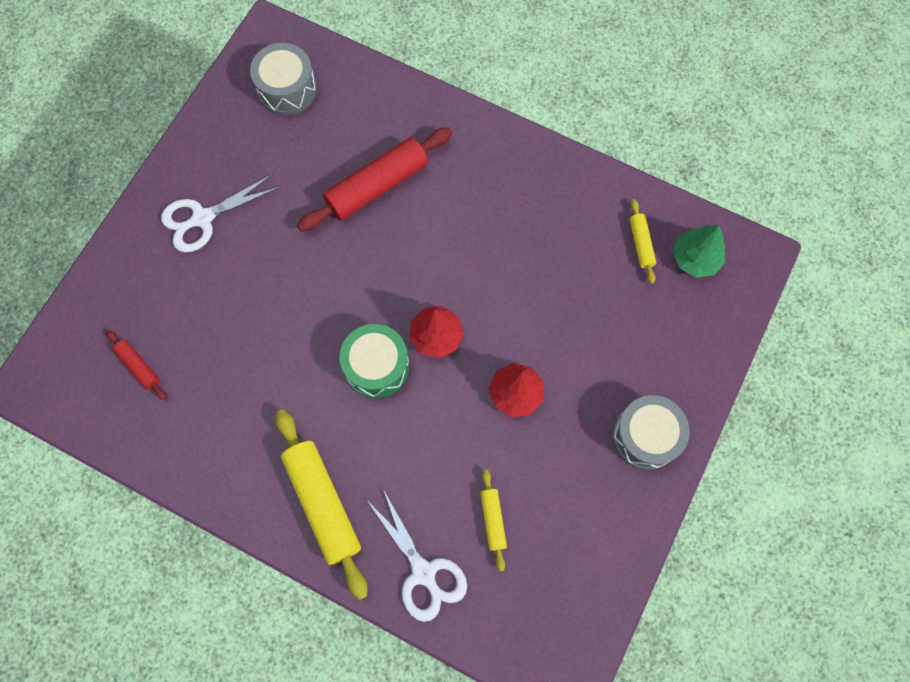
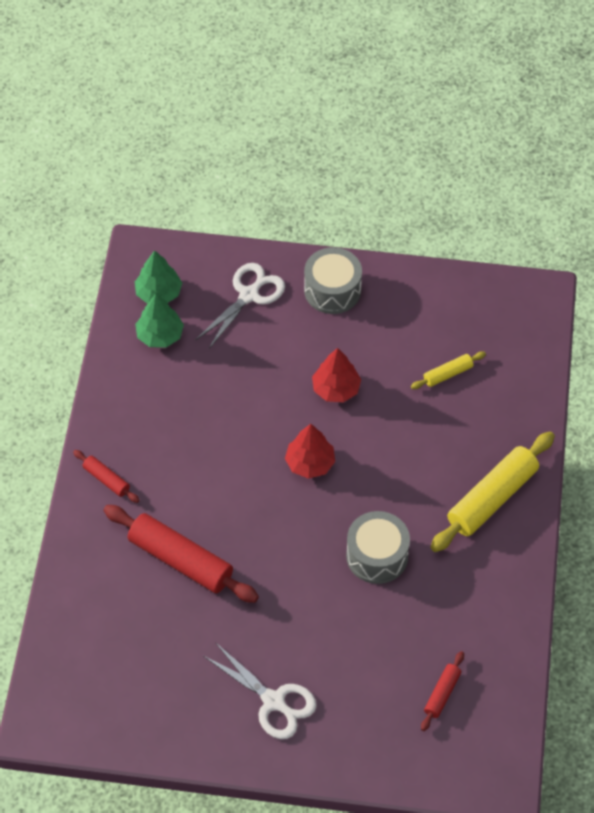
camera: 110 degrees left, 15 degrees down
grey drum [250,43,317,115] -> grey drum moved to [346,511,410,584]
green drum [339,324,409,398] -> none
white scissors [368,491,467,622] -> white scissors moved to [195,263,285,350]
yellow rolling pin [630,199,656,284] -> green tree [135,293,184,348]
none -> red rolling pin [73,450,140,503]

